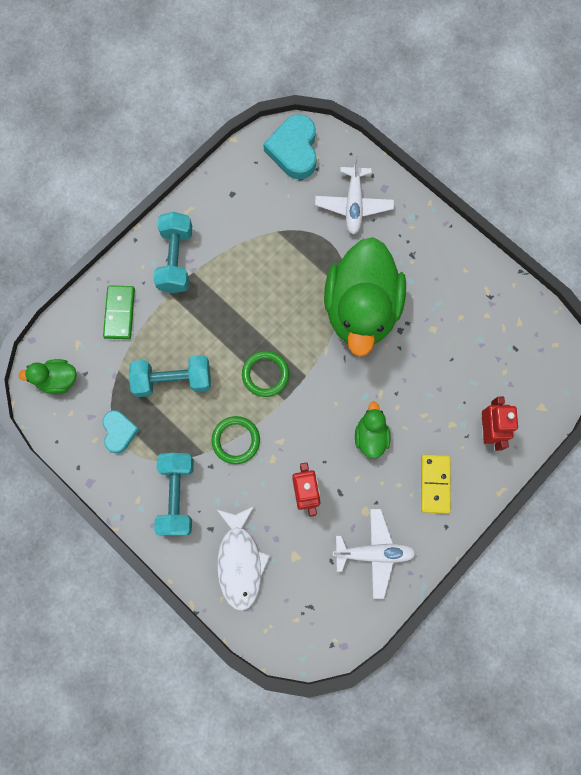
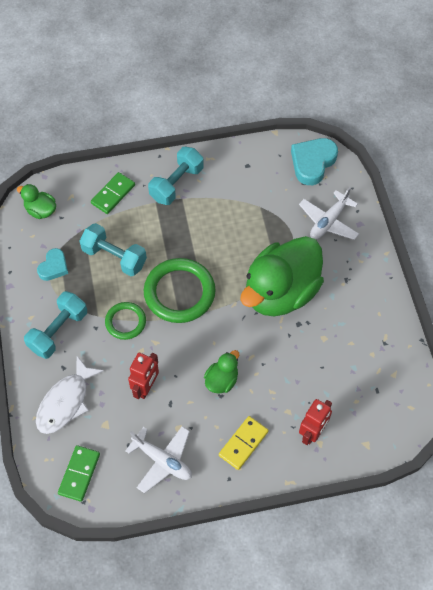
camera: 35 degrees right, 15 degrees down
green ring [242,351,289,397] -> green ring [144,258,216,323], size x1.77
none -> green domino [58,445,100,502]

